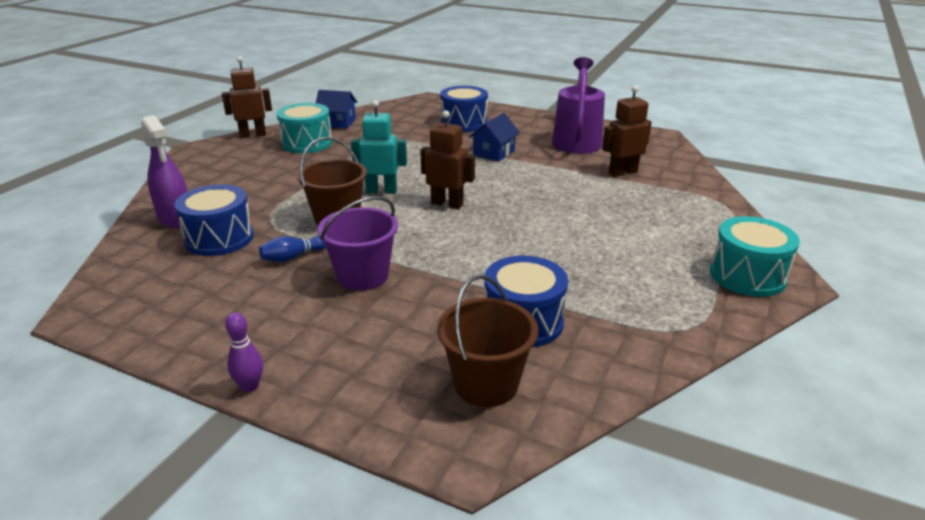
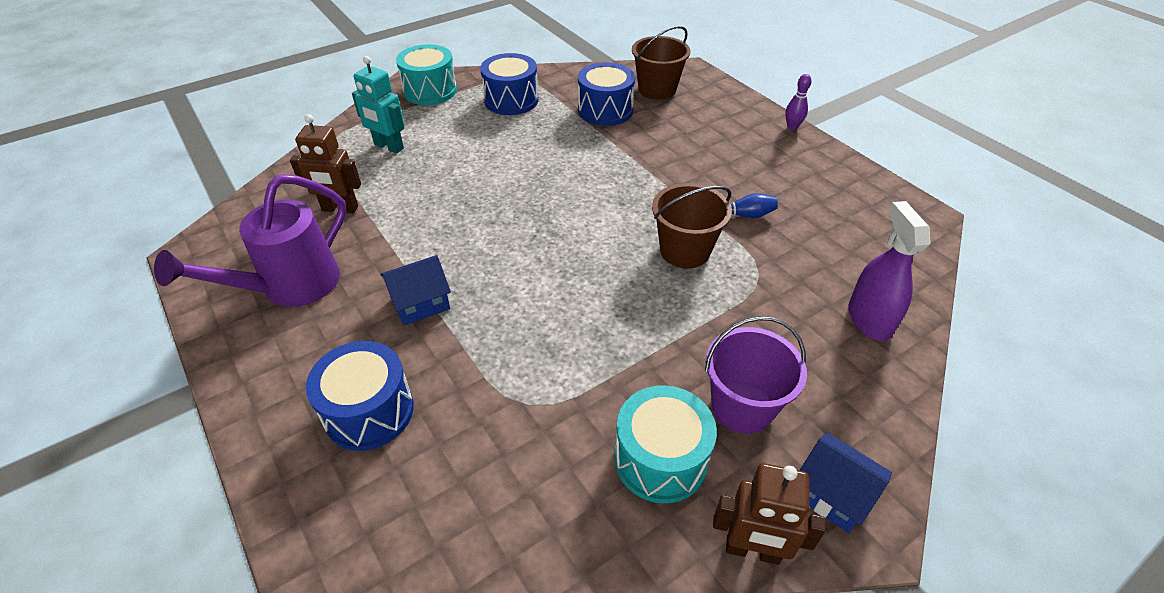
camera: 150 degrees left, 15 degrees up
blue drum [174,184,254,256] -> blue drum moved to [480,53,539,115]
blue house [316,90,357,129] -> blue house moved to [800,432,892,533]
purple bucket [318,196,398,291] -> purple bucket moved to [705,316,807,434]
turquoise robot [351,100,407,194] -> turquoise robot moved to [352,56,404,154]
brown robot [420,110,475,209] -> none

